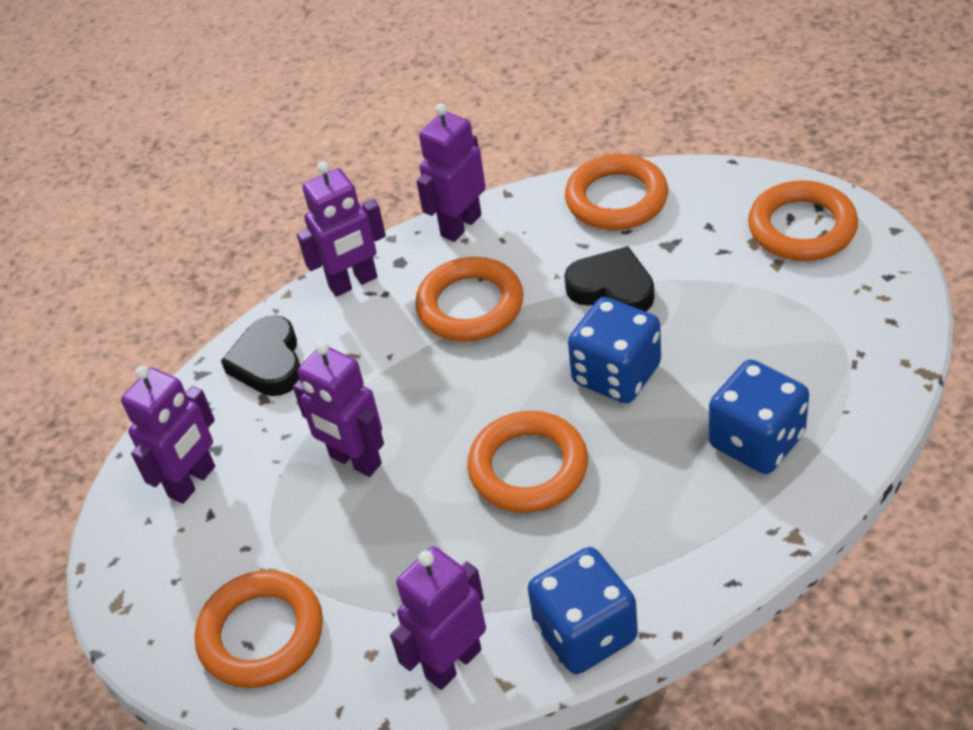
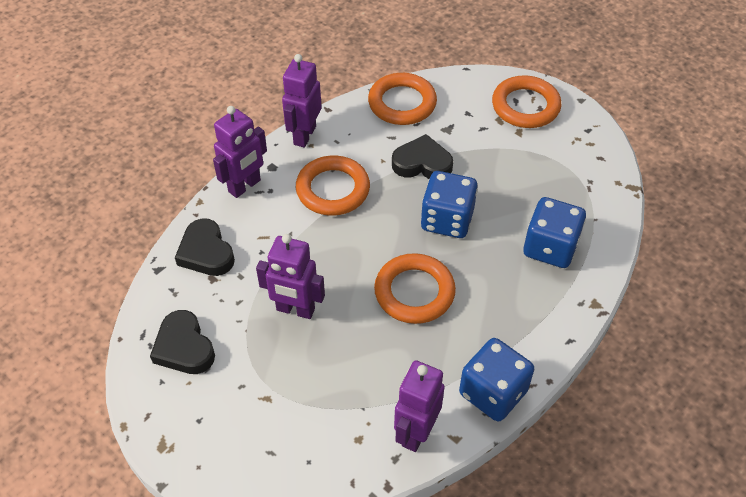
camera: 25 degrees left, 5 degrees up
purple robot [121,366,215,504] -> black heart [150,310,215,374]
orange ring [195,570,323,688] -> none

